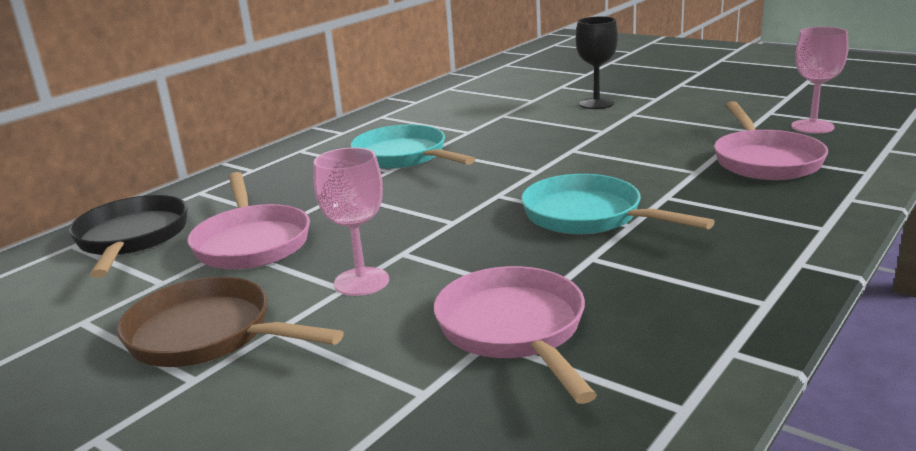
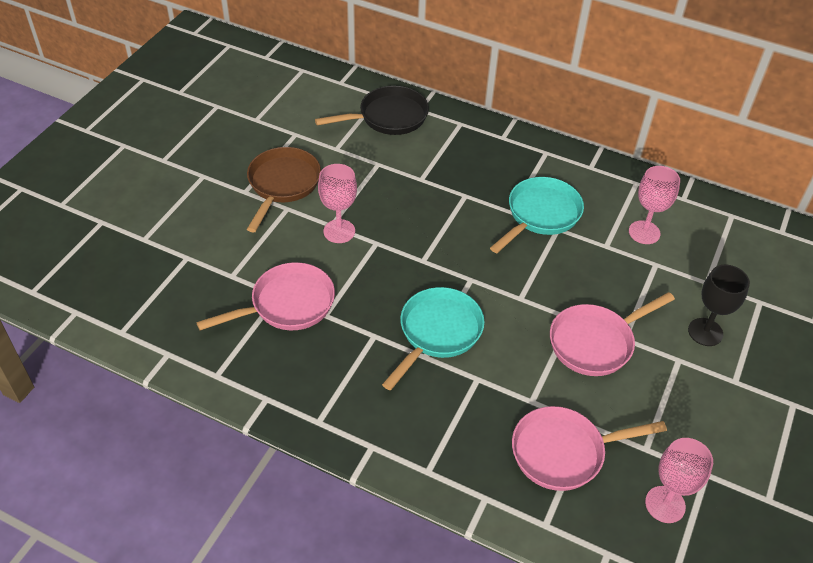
camera: 75 degrees right, 25 degrees up
pink pan [187,172,310,270] -> pink pan moved to [550,292,675,376]
none -> pink goblet [629,166,680,244]

